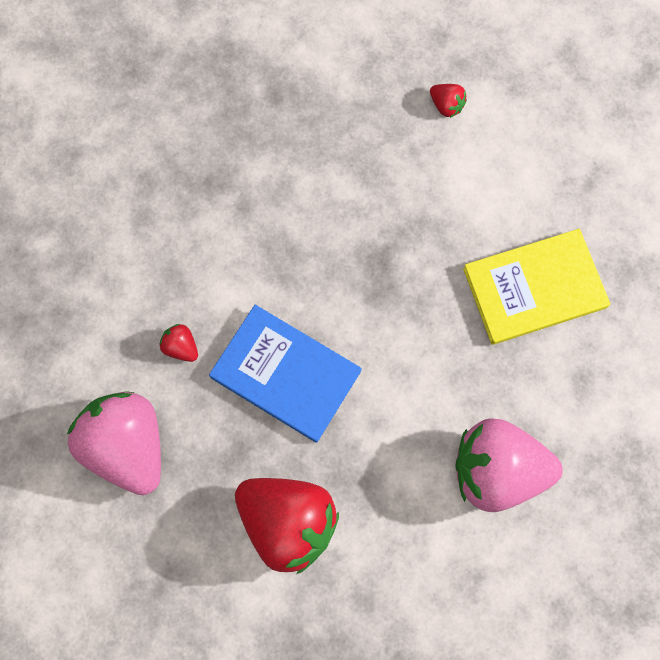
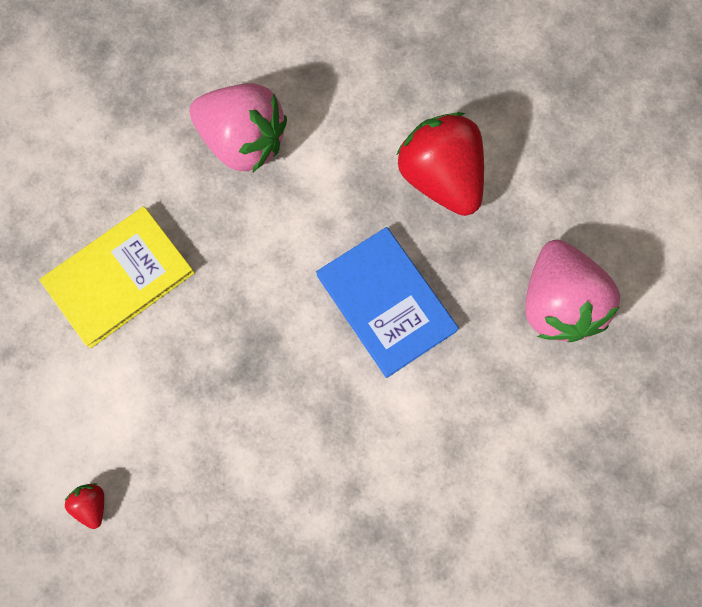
camera: 155 degrees left, 0 degrees up
red strawberry [160,324,198,362] -> none
yellow book [463,229,610,345] -> yellow book turned 45 degrees counterclockwise [39,206,195,348]

